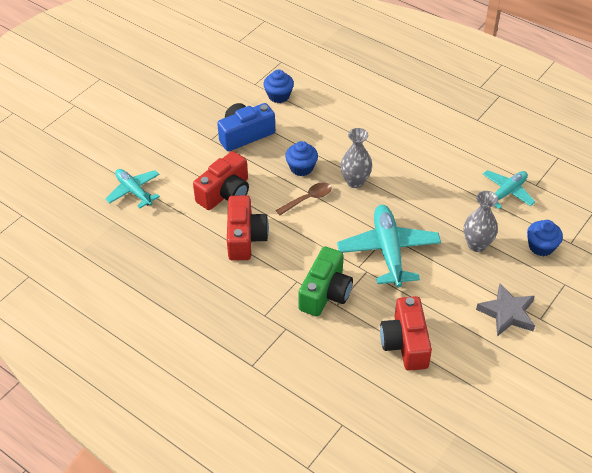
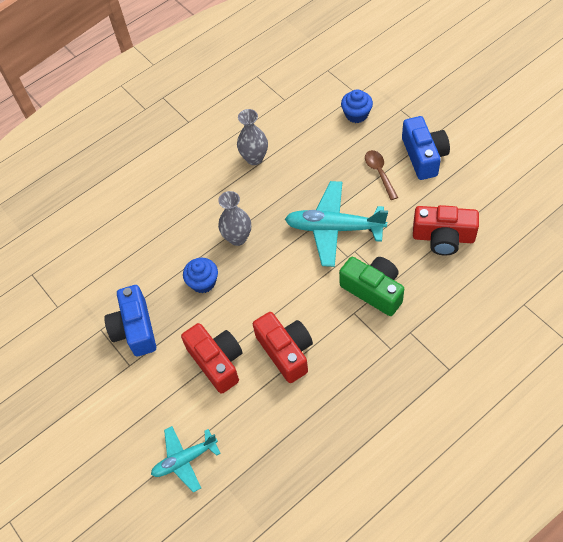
camera: 70 degrees left, 10 degrees up
red camera [227,195,269,260] -> red camera turned 45 degrees clockwise [253,312,313,383]
blue cupcake [263,70,294,103] -> none
brown spoon [276,182,332,215] -> brown spoon moved to [365,150,398,200]
grey vase [464,191,498,252] -> grey vase moved to [237,109,268,165]
grey star [476,283,535,337] -> blue camera [402,116,450,180]
turquoise plane [483,170,535,209] -> none

